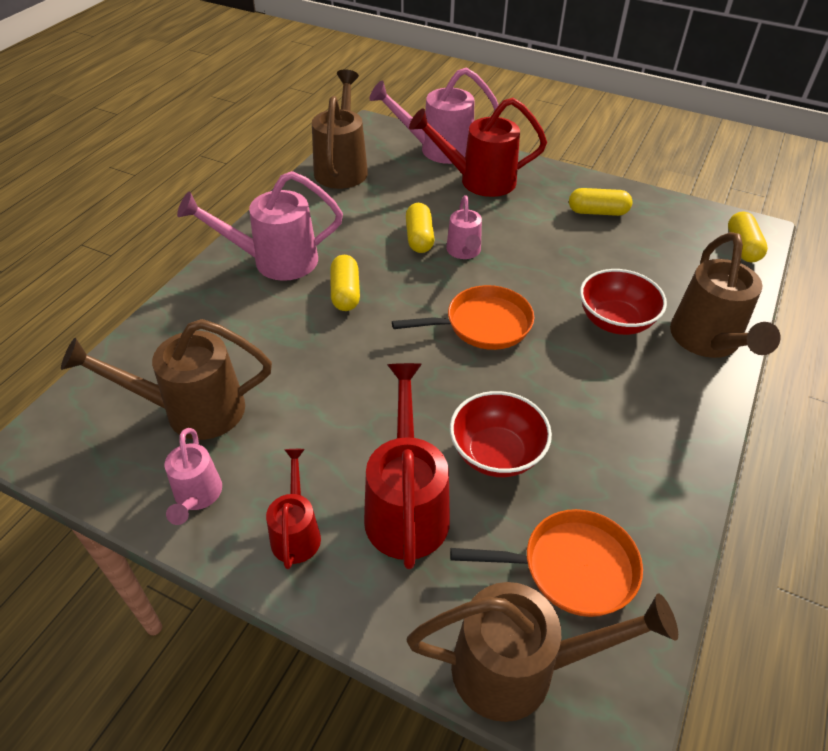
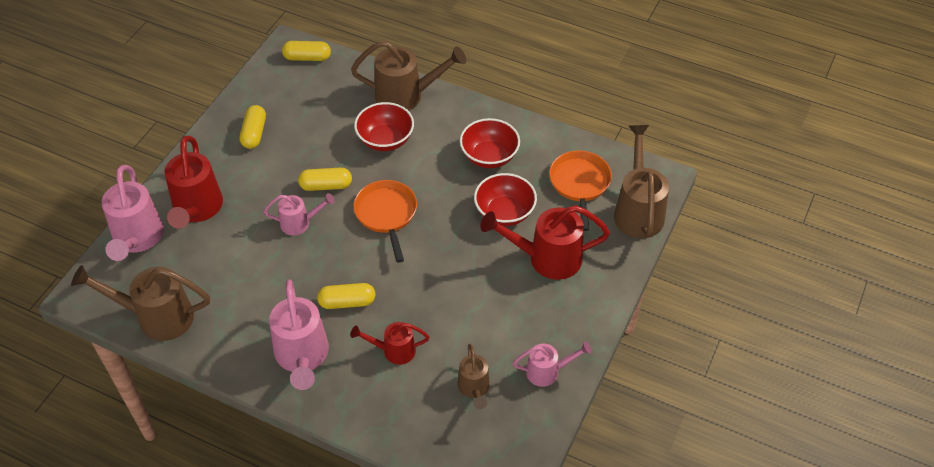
camera: 90 degrees left, 5 degrees up
brown watering can [61,319,272,440] -> brown watering can [458,344,490,409], size x0.57
red watering can [266,449,321,569] -> red watering can moved to [351,322,429,365]
yellow capsule [406,203,434,253] -> yellow capsule moved to [298,168,352,191]
none -> red bowl [460,118,520,168]

